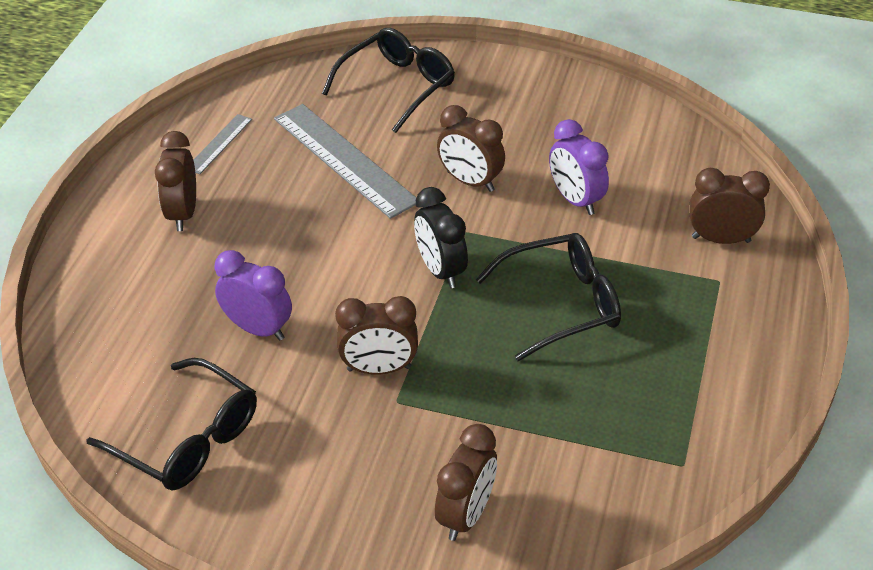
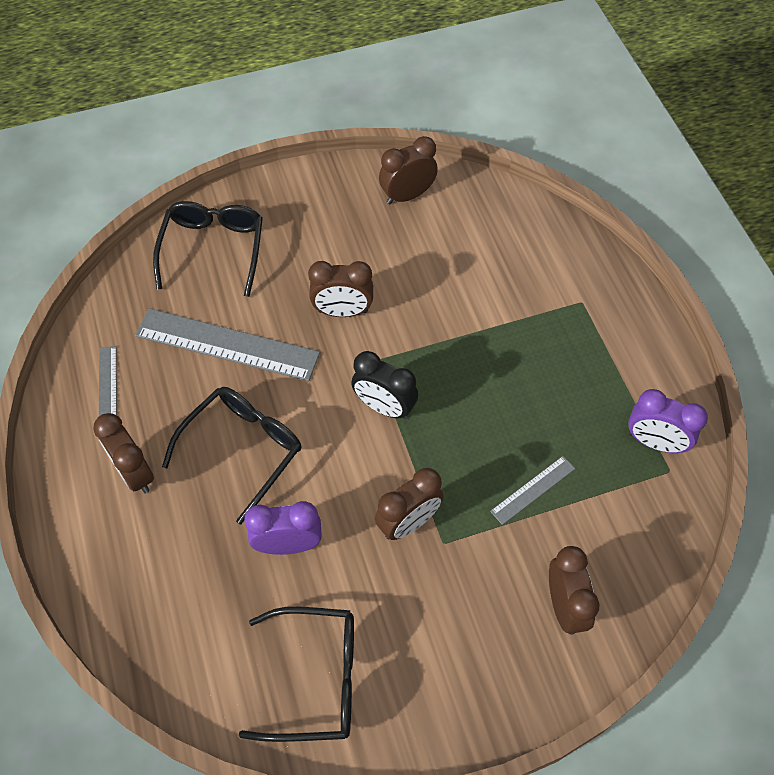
camera: 35 degrees left, 15 degrees up
black glasses [476,233,621,361] -> black glasses moved to [162,387,302,524]
purple clock [549,119,609,215] -> purple clock moved to [628,389,708,453]
brown clock [690,168,770,244] -> brown clock moved to [379,136,438,204]
none -> grey ruler [490,456,575,525]

